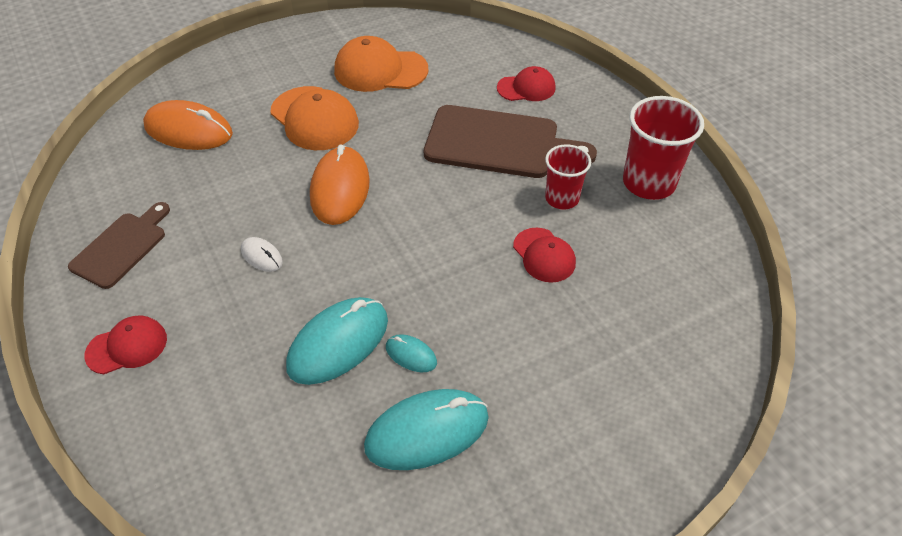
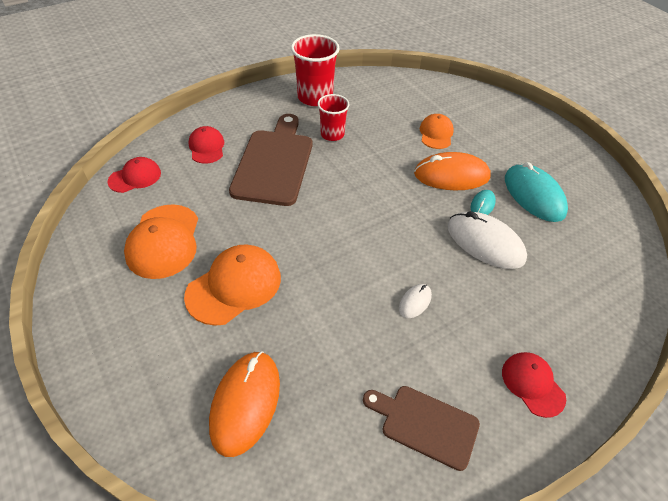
camera: 95 degrees left, 0 degrees up
turquoise mouse [286,297,388,385] -> white mouse [448,211,527,269]
orange mouse [310,145,370,225] -> orange mouse moved to [414,152,491,190]
red cap [513,228,576,283] -> red cap moved to [107,157,161,193]
none -> orange cap [420,114,454,149]

